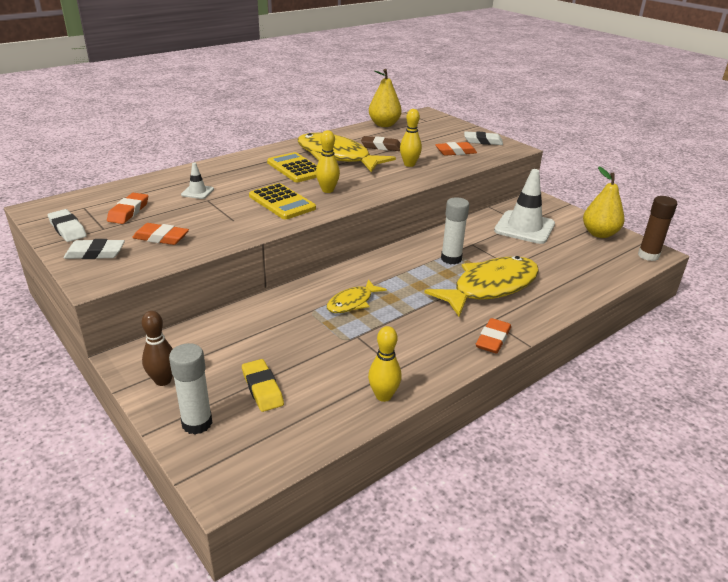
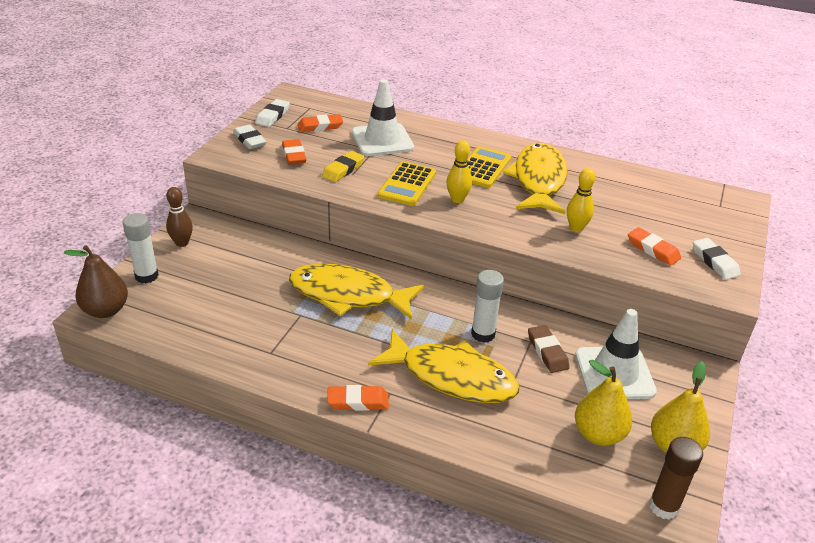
camera: 60 degrees right, 5 degrees up
white traffic cone [181,163,214,199] -> white traffic cone [352,79,414,156], size x2.18
yellow eraser [242,359,284,412] -> yellow eraser moved to [322,151,365,182]
yellow fish [327,279,387,313] -> yellow fish [289,264,424,320], size x1.94
brown eraser [361,136,401,151] -> brown eraser moved to [528,325,569,373]
yellow bowling pin [368,326,402,402] -> none
yellow pear [369,69,402,127] -> yellow pear moved to [575,360,632,446]
none -> brown pear [63,245,128,318]

